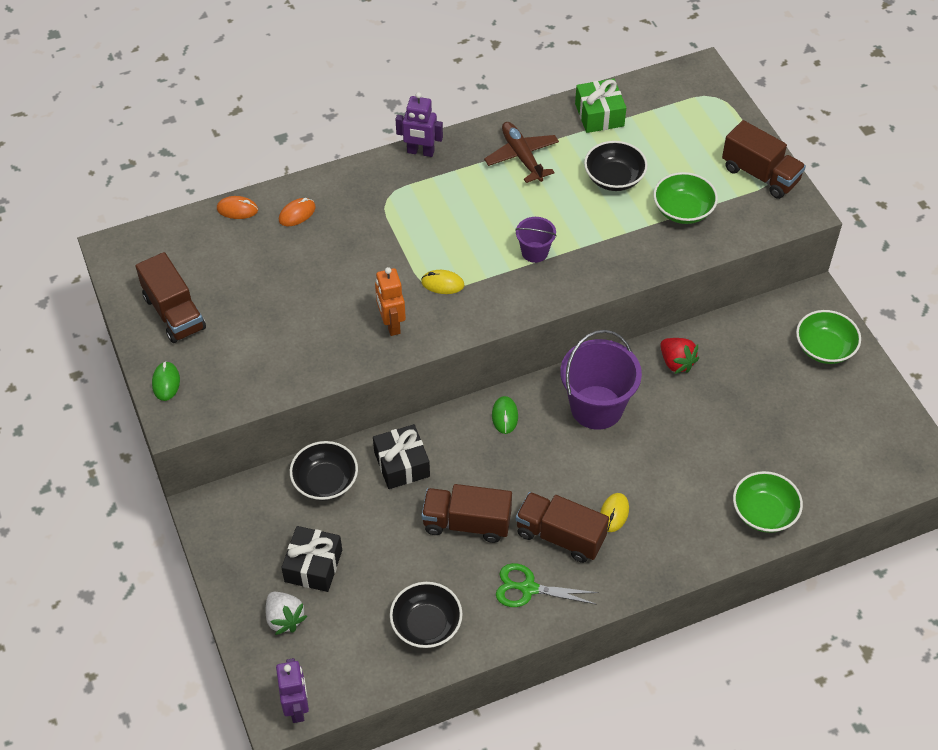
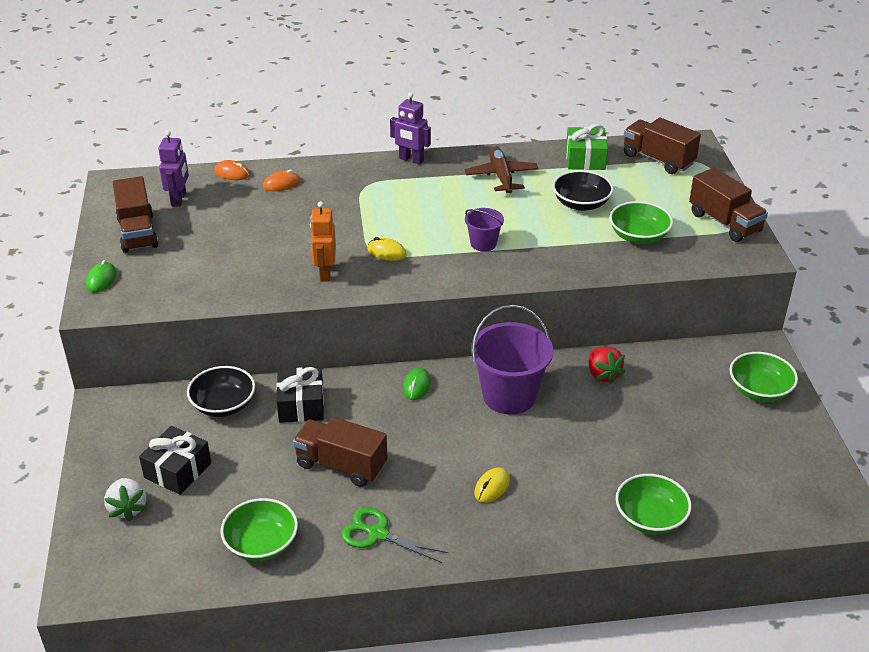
camera: 15 degrees right, 15 degrees down
purple robot [276,658,309,723] -> purple robot moved to [158,130,189,207]
black bowl [390,582,463,648] -> green bowl [220,498,298,561]
brown truck [516,492,609,563] -> brown truck moved to [624,117,701,174]

